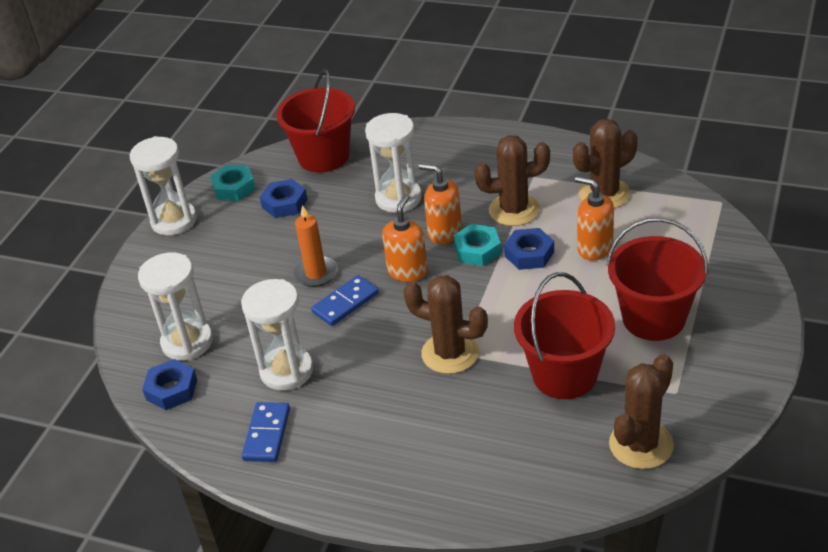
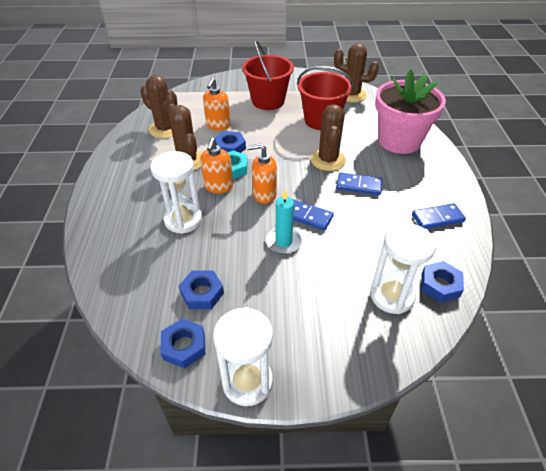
camera: 115 degrees left, 5 degrees up
turquoise nut [210,165,255,201] -> blue nut [160,319,205,368]
white hourglass [241,279,313,391] -> none
red bucket [276,69,355,173] -> none
orange candle [293,205,338,287] -> turquoise candle [266,189,302,254]
none -> blue domino [336,172,382,195]
none -> pink flower pot [375,69,446,154]

